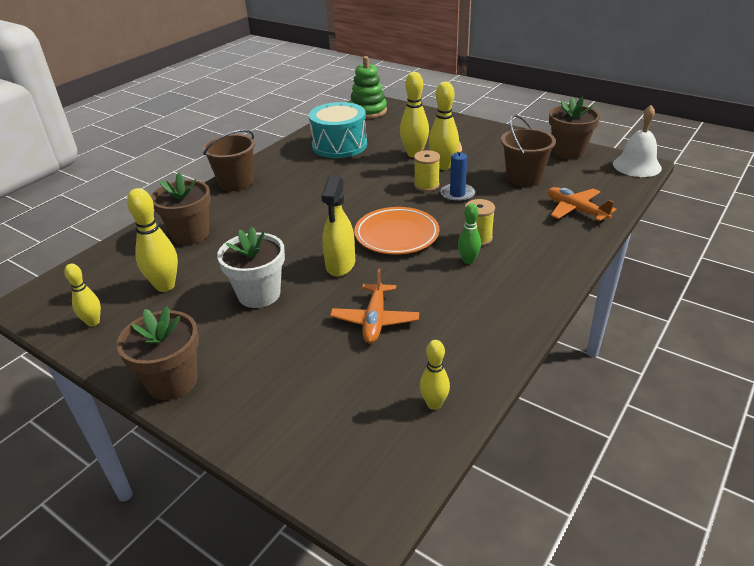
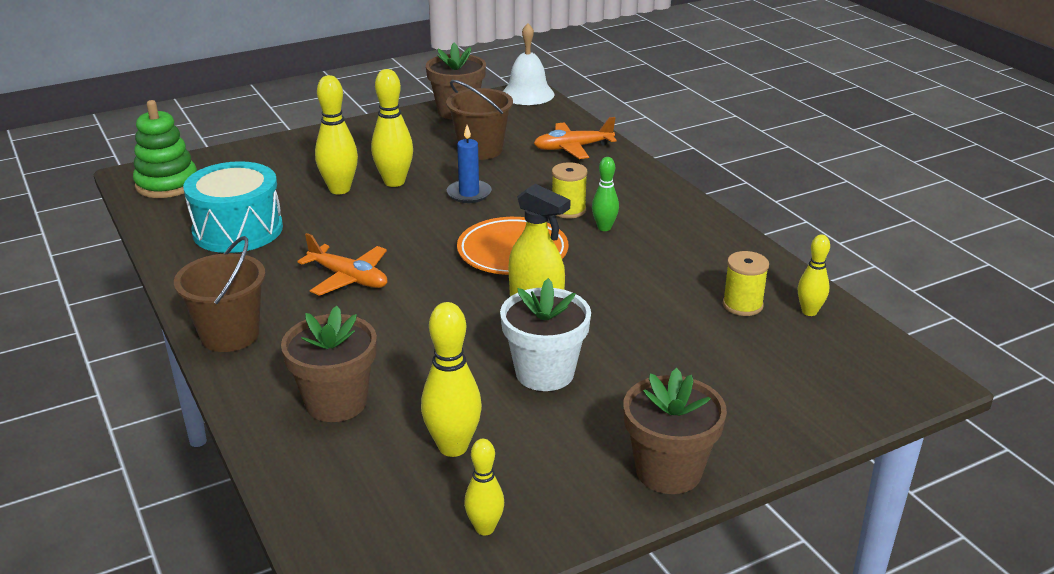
camera: 65 degrees left, 5 degrees down
orange plane [330,269,419,343] -> orange plane moved to [297,233,387,296]
yellow spool [414,150,440,192] -> yellow spool moved to [723,251,769,316]

